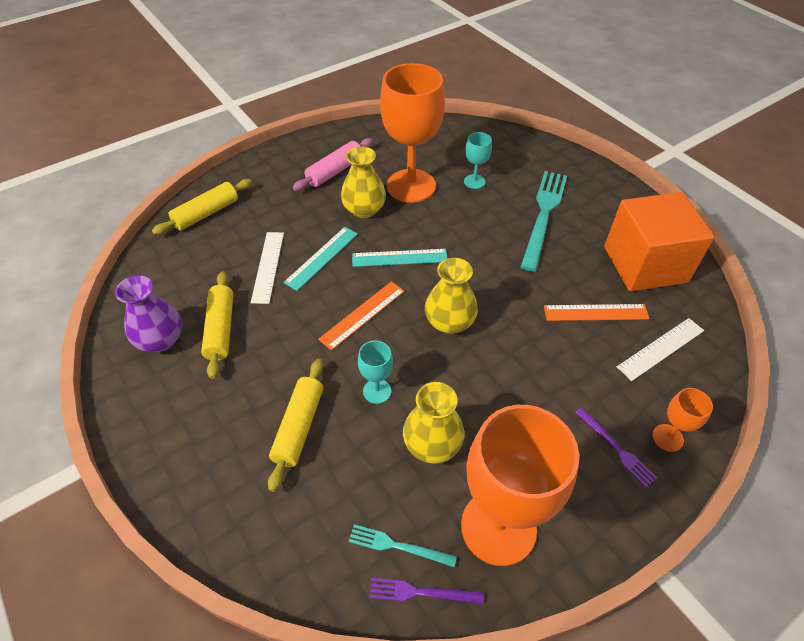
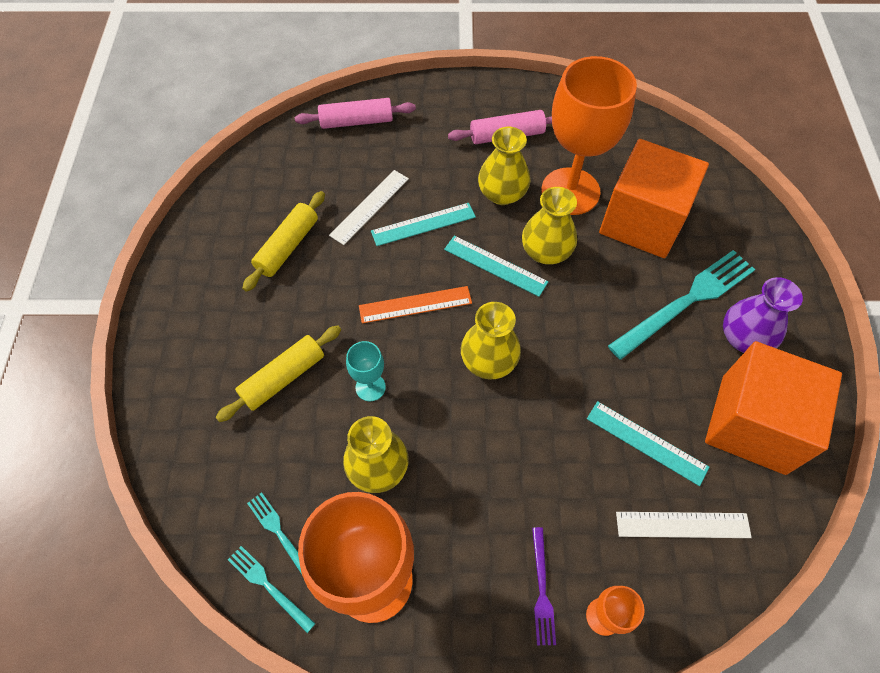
camera: 35 degrees right, 10 degrees up
purple vase [115,275,182,352] -> purple vase moved to [723,277,803,353]
yellow rolling pin [152,179,252,235] -> pink rolling pin [295,98,416,129]
purple fork [369,578,483,604] -> turquoise fork [228,546,316,633]
turquoise goblet [464,132,492,189] -> orange cube [599,139,709,258]
orange ruler [544,304,650,321] -> turquoise ruler [587,401,709,486]
none -> yellow vase [522,187,577,265]

